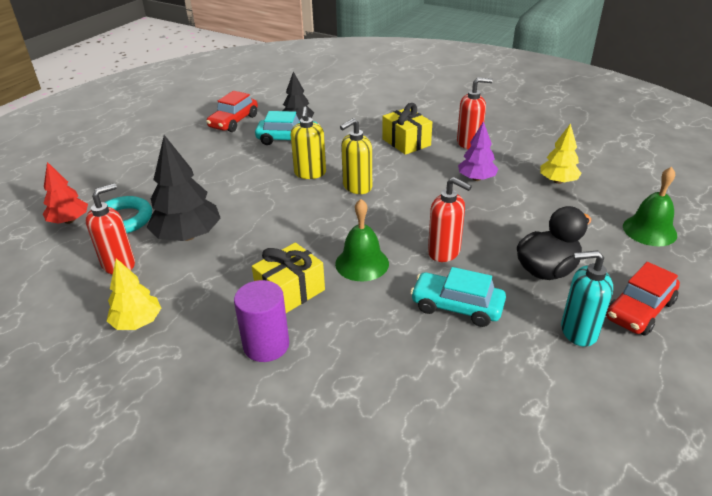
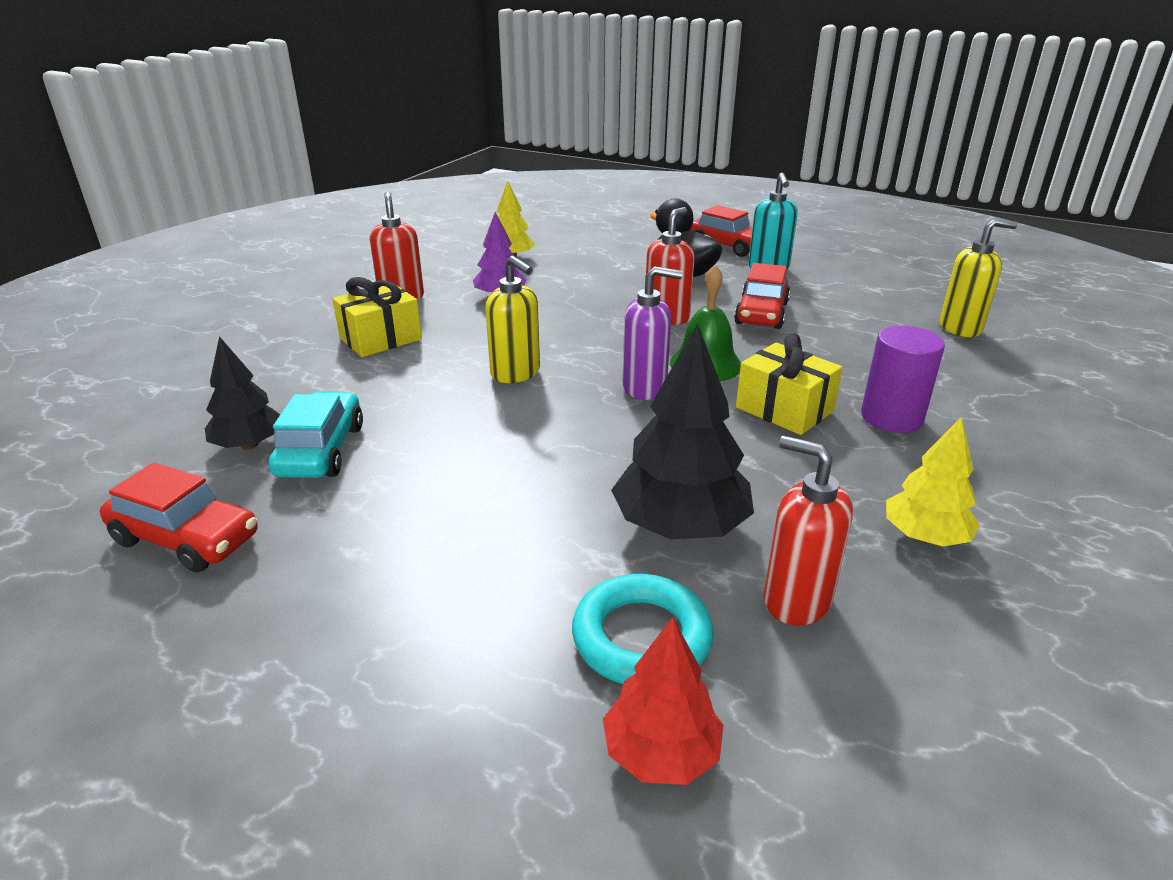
camera: 95 degrees left, 5 degrees down
yellow soap dispenser [290,107,326,179] -> yellow soap dispenser moved to [940,219,1018,337]
turquoise car [410,267,506,327] -> red car [734,263,790,329]
green bell [623,167,677,246] -> none
none -> purple soap dispenser [623,266,683,400]

